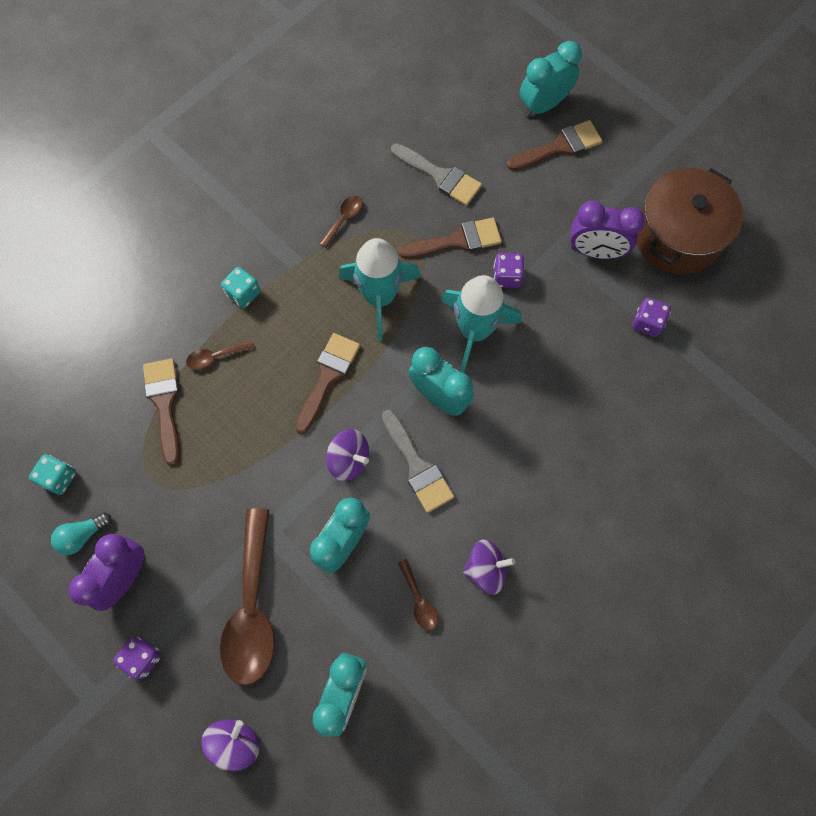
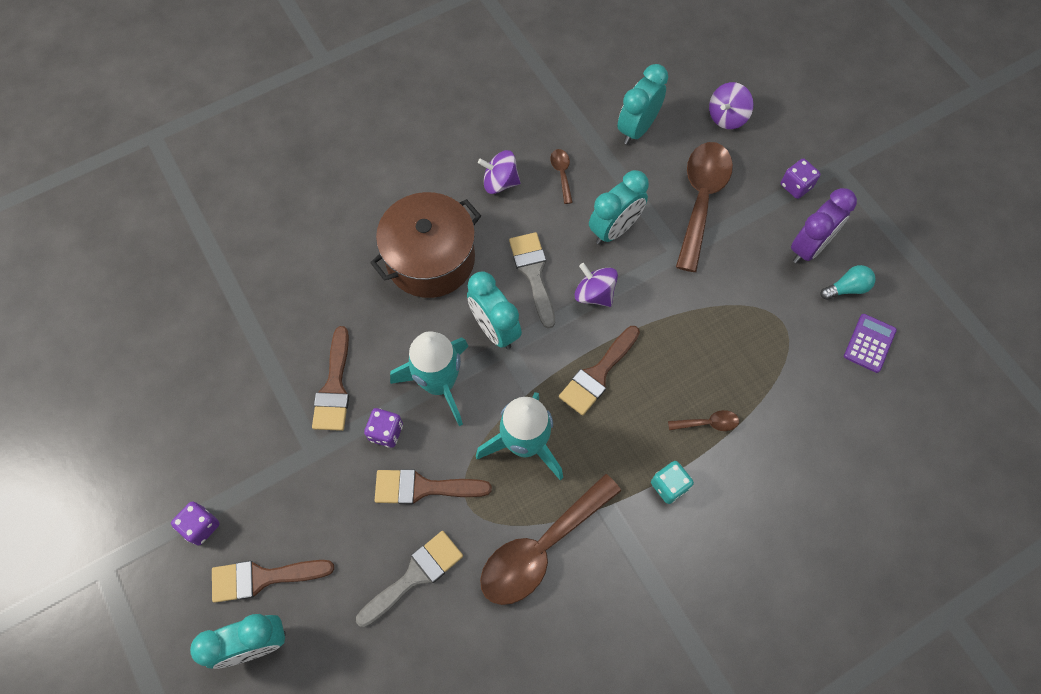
camera: 165 degrees left, 5 degrees down
turquoise dice [29,454,76,495] -> purple calculator [844,314,897,373]
brown brush [143,359,180,466] -> brown brush moved to [312,326,349,431]
brown spoon [319,196,362,248] -> brown spoon [480,474,621,605], size x2.32
grey brush [391,143,482,206] -> grey brush turned 90 degrees clockwise [356,531,463,627]
purple clock [570,201,645,259] -> none
purple dice [632,297,671,337] -> purple dice moved to [171,501,220,545]
brown pot [637,168,743,275] -> brown pot moved to [370,192,481,298]

